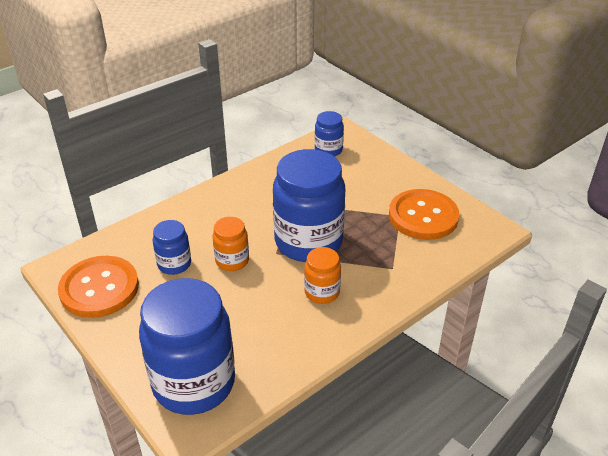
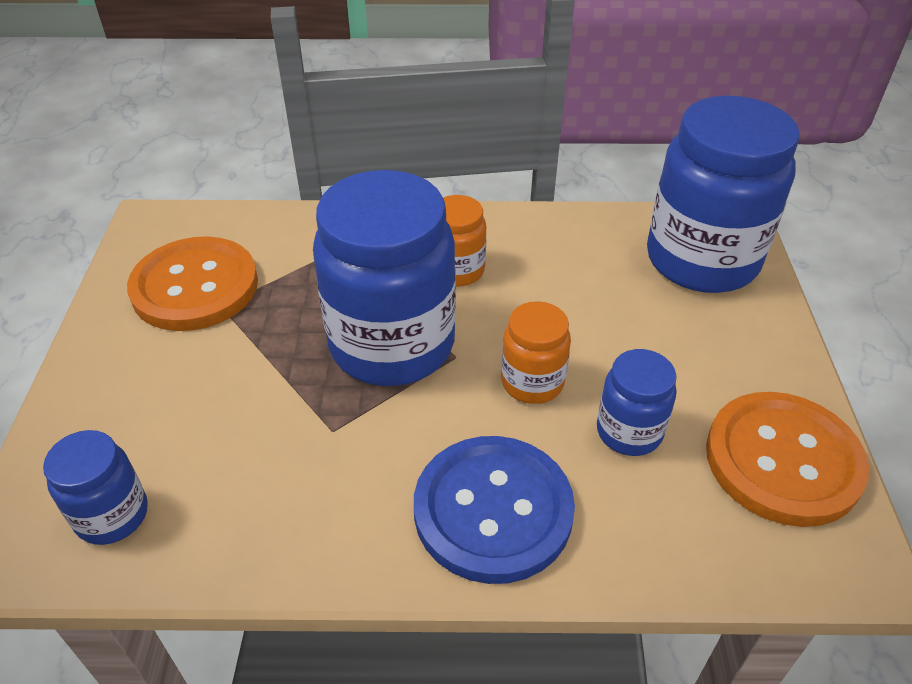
camera: 140 degrees left, 5 degrees up
none -> blue button [414,436,575,584]

